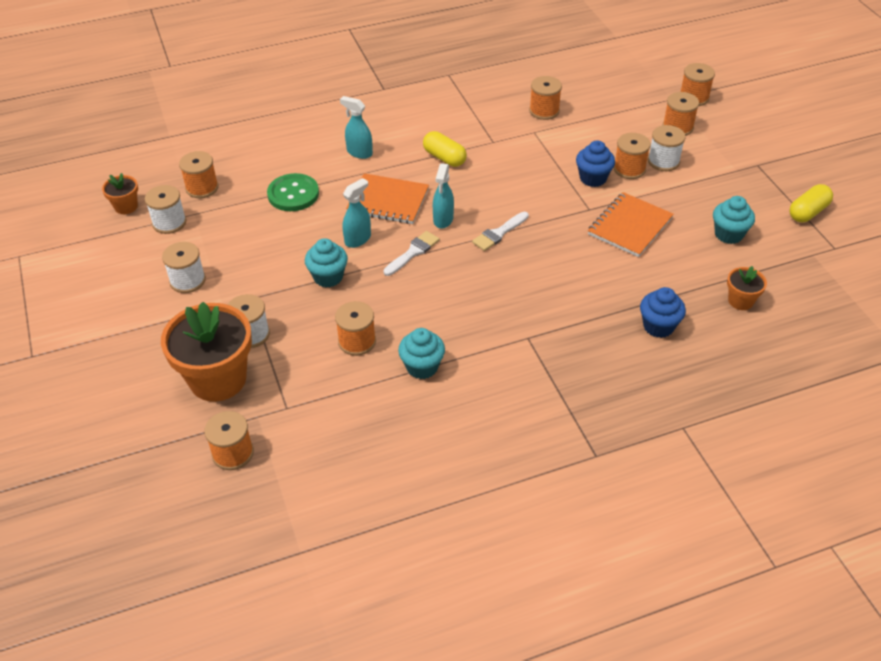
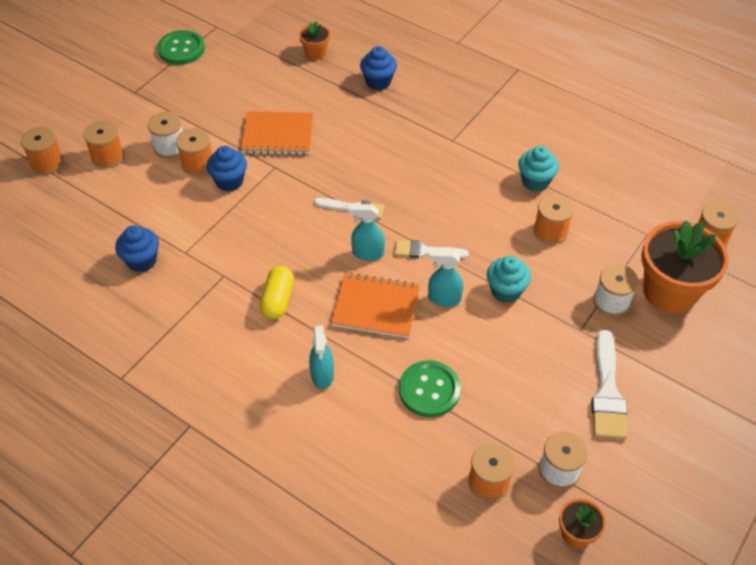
camera: 125 degrees left, 5 degrees up
white spool [162,242,206,293] -> white brush [591,330,628,439]
orange notebook [346,173,429,224] -> orange notebook turned 60 degrees counterclockwise [331,273,420,338]
turquoise spray bottle [433,163,454,229] -> turquoise spray bottle turned 150 degrees counterclockwise [349,204,385,261]
orange spool [529,76,562,120] -> blue cupcake [115,225,159,272]
turquoise cupcake [713,196,755,244] -> none
yellow capsule [789,184,833,222] -> green button [157,30,205,65]

